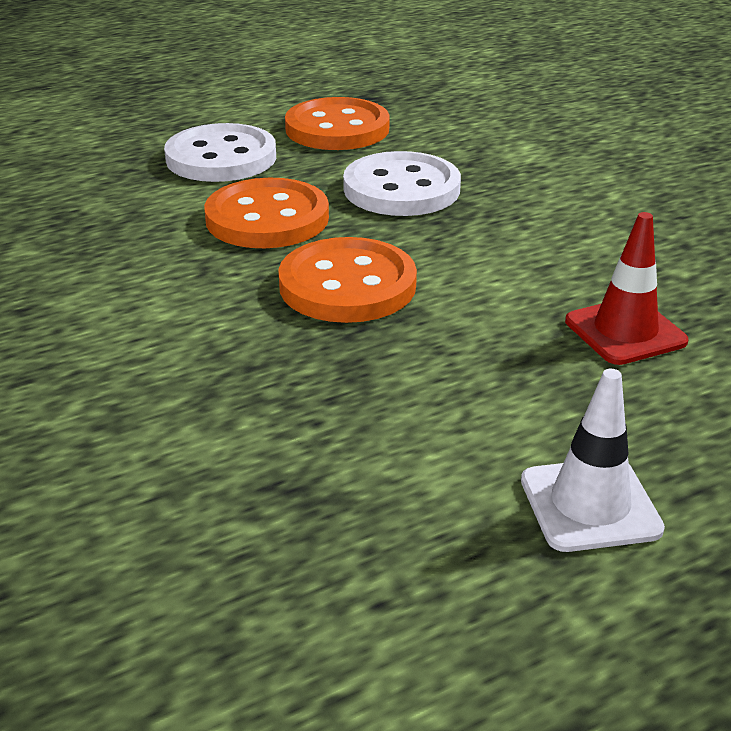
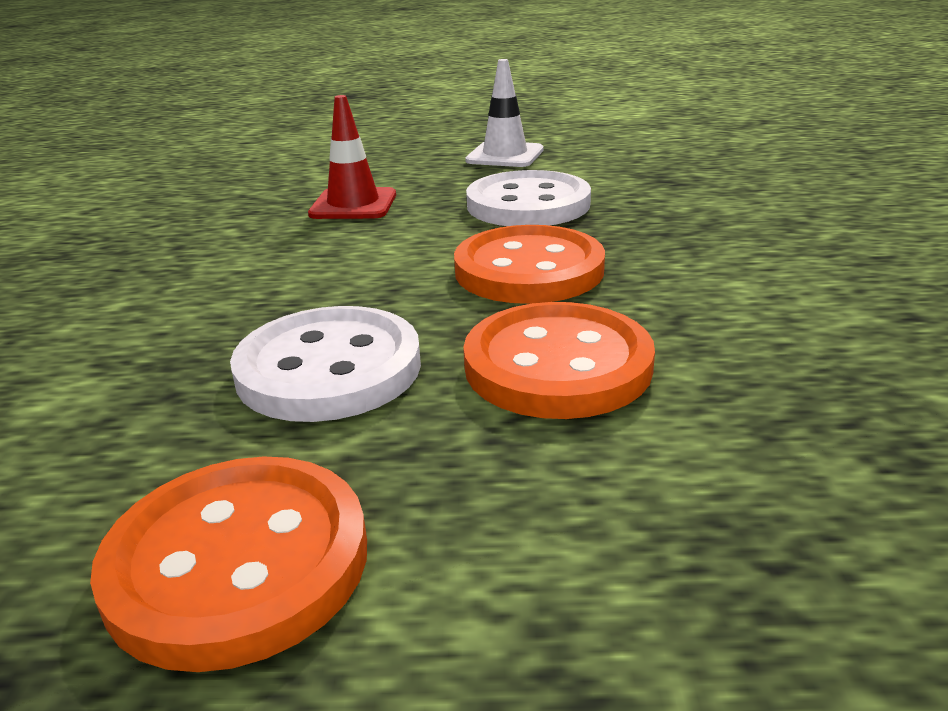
camera: 150 degrees left, 5 degrees down
white button [164,123,276,182] -> white button moved to [466,170,591,226]

